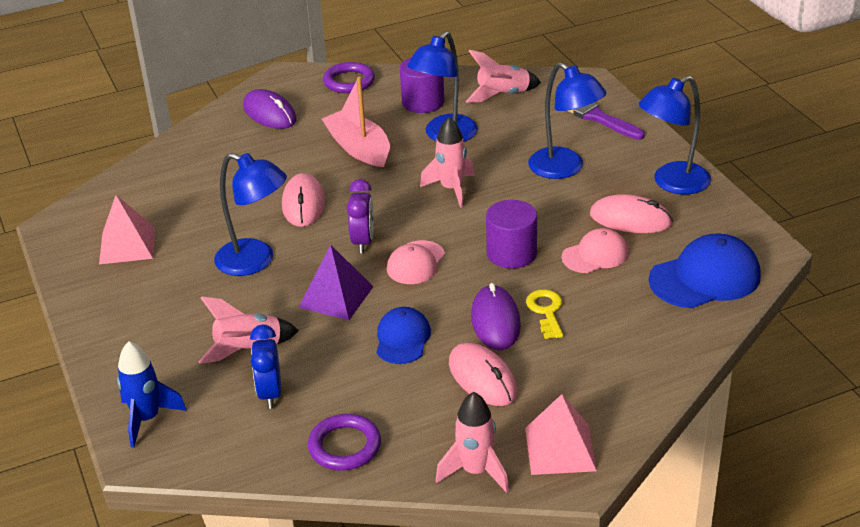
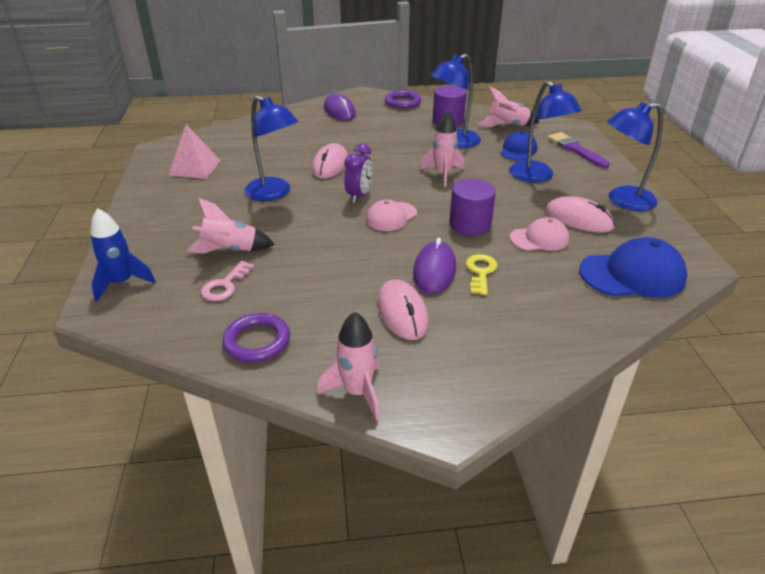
camera: 15 degrees right, 0 degrees up
blue clock [250,325,281,409] -> pink key [201,261,254,301]
purple pyramid [298,245,374,320] -> none
pink boat [322,77,390,167] -> none
blue cap [377,307,431,364] -> blue cap moved to [500,131,538,161]
pink pyramid [525,394,597,475] -> none

